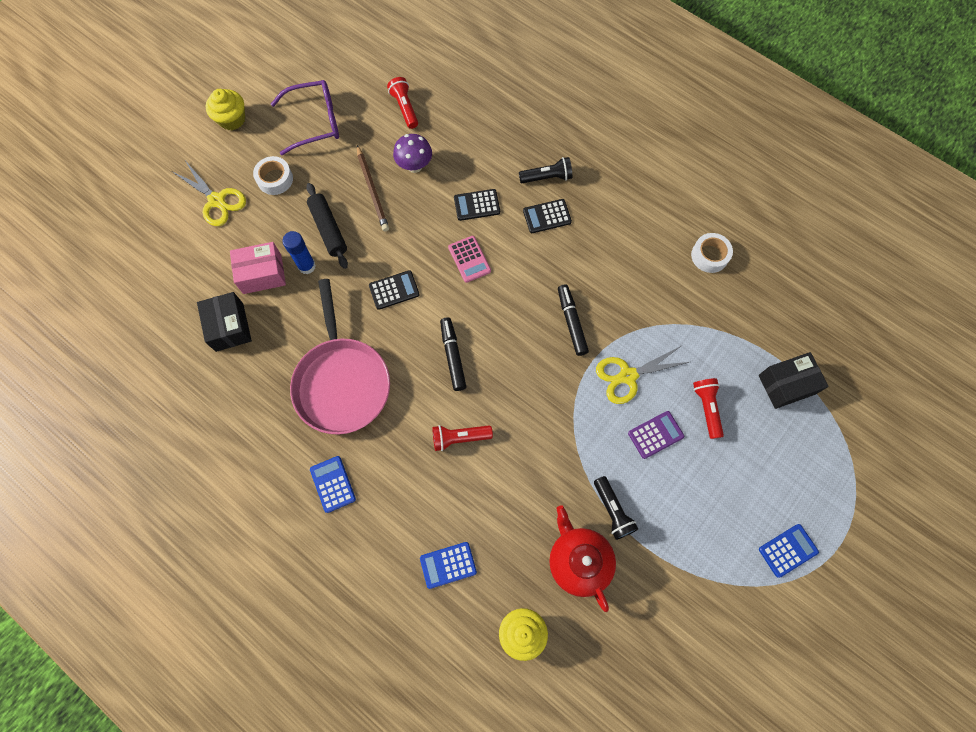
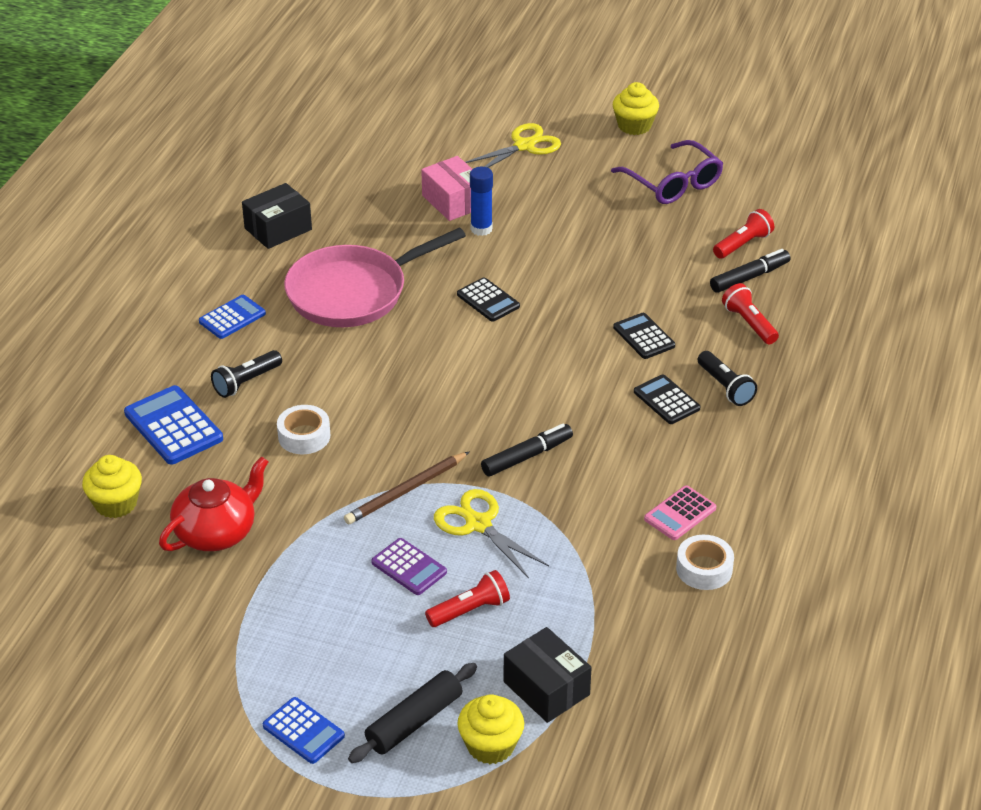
camera: 70 degrees right, 30 degrees down
yellow scissors [173,162,246,226] -> yellow scissors turned 150 degrees counterclockwise [465,123,561,168]
black box [197,292,252,352] -> black box moved to [242,183,312,249]
white tape [253,156,293,195] -> white tape moved to [277,405,330,454]
black rolling pin [306,183,348,269] -> black rolling pin moved to [348,663,477,763]
brown pencil [357,145,389,231] -> brown pencil moved to [344,451,470,524]
purple mushroom [393,134,432,173] -> none
blue calculator [420,542,477,589] -> blue calculator [124,385,223,465], size x1.55
red flashlight [432,425,493,451] -> red flashlight moved to [722,283,779,344]
black marker [440,317,467,391] -> black marker moved to [710,249,790,293]
pink calculator [448,236,491,283] -> pink calculator moved to [644,486,716,540]
black flashlight [594,476,638,540] -> black flashlight moved to [211,350,282,398]
none -> yellow cupcake [457,694,524,764]

